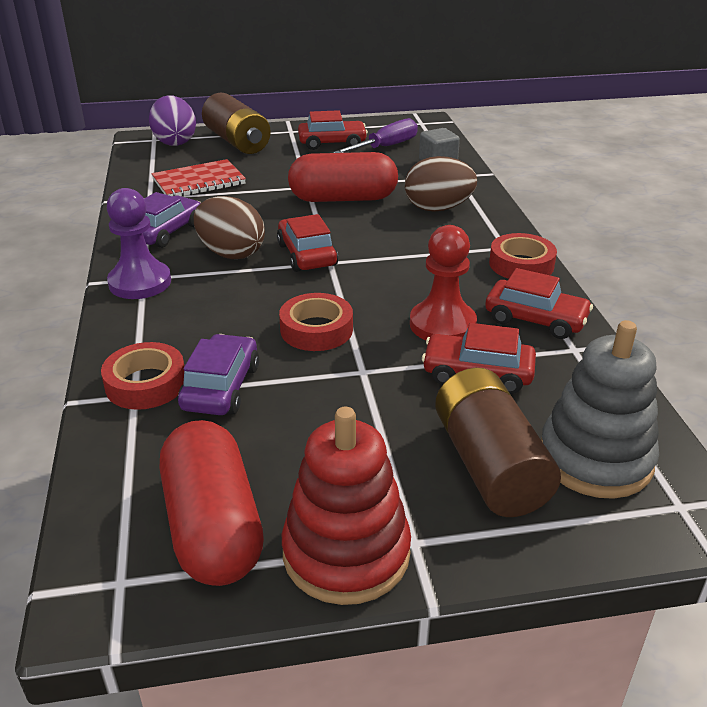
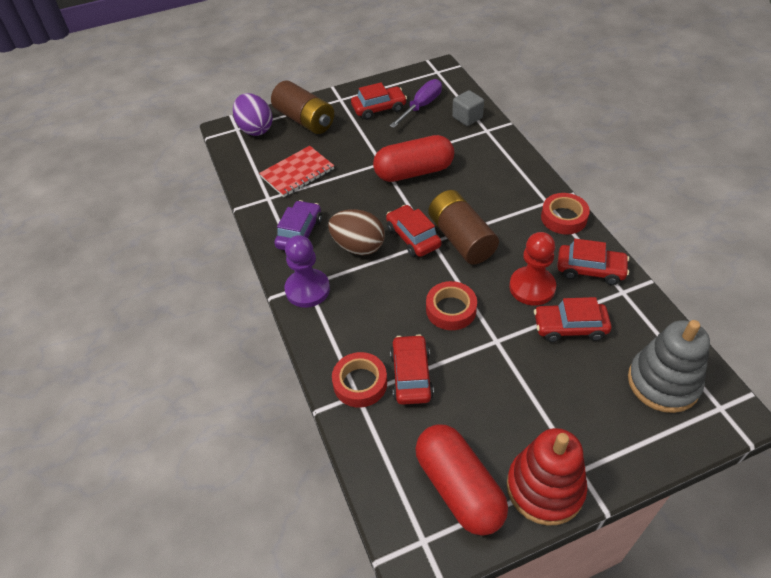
camera: 10 degrees left, 15 degrees up
purple car [178,334,259,415] -> red car [390,334,434,405]
brown egg [405,156,477,212] -> none
brown battery [435,368,561,517] -> brown battery moved to [428,190,499,264]

